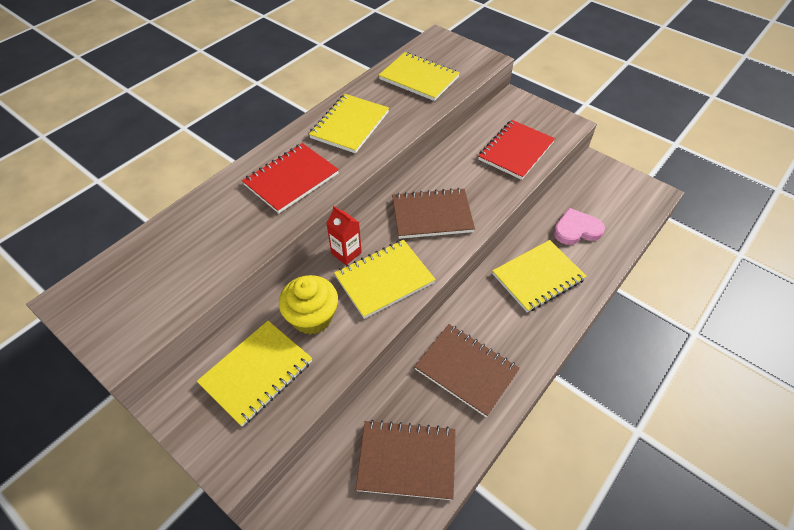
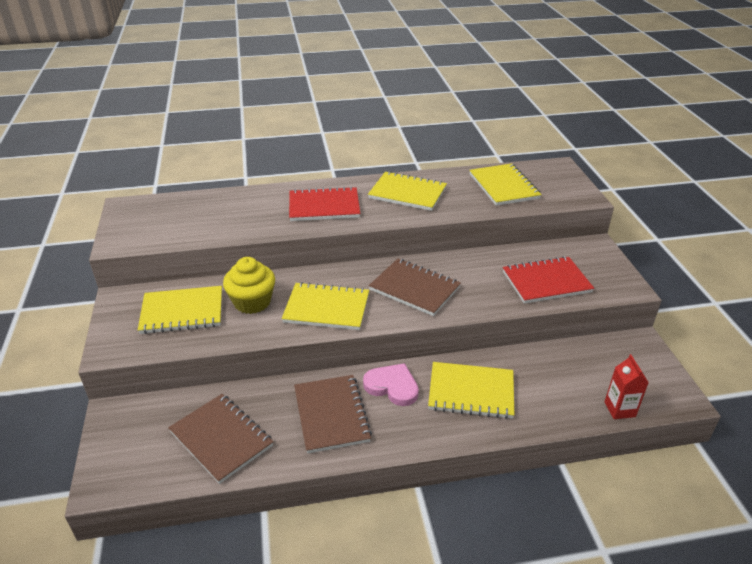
camera: 40 degrees right, 15 degrees down
yellow notebook [309,94,389,153] -> yellow notebook turned 45 degrees clockwise [368,171,447,211]
red carton [326,206,362,265] -> red carton moved to [604,354,649,419]
pink heart [554,208,605,245] -> pink heart moved to [363,363,419,406]

